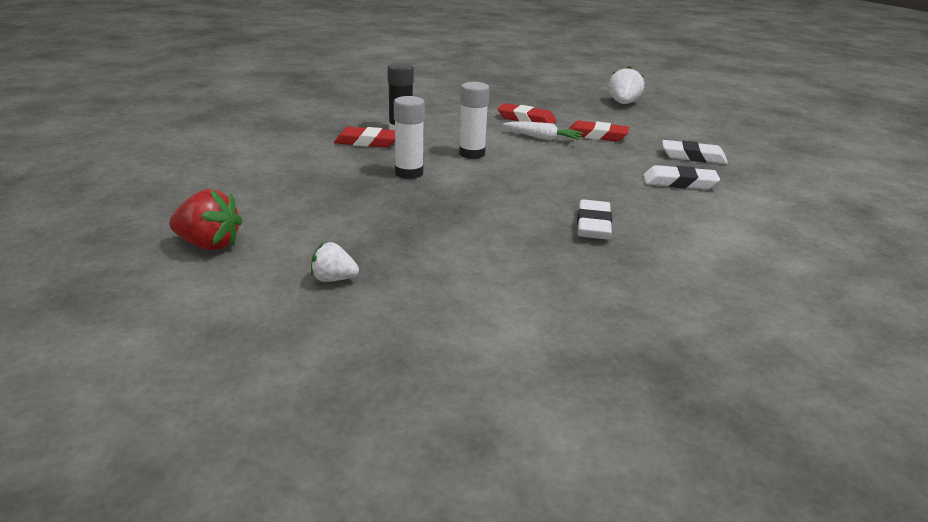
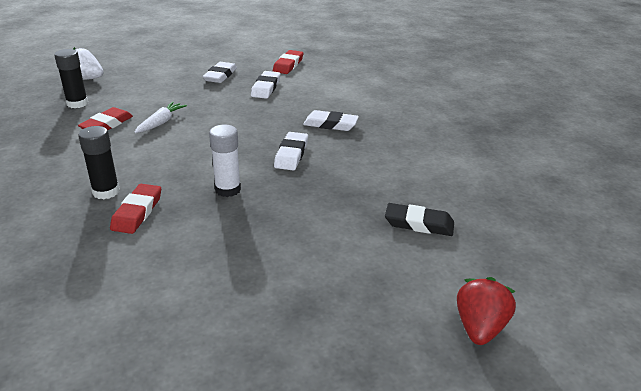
camera: 85 degrees left, 5 degrees up
red strawberry [169,189,242,250] -> red strawberry moved to [457,277,516,345]
white strawberry [311,242,359,282] -> black eraser [385,203,454,236]
white glue stick [459,82,489,159] -> none
red eraser [568,120,629,142] -> red eraser moved to [273,50,303,74]
none -> black glue stick [54,49,88,108]
none -> white eraser [274,132,308,170]

